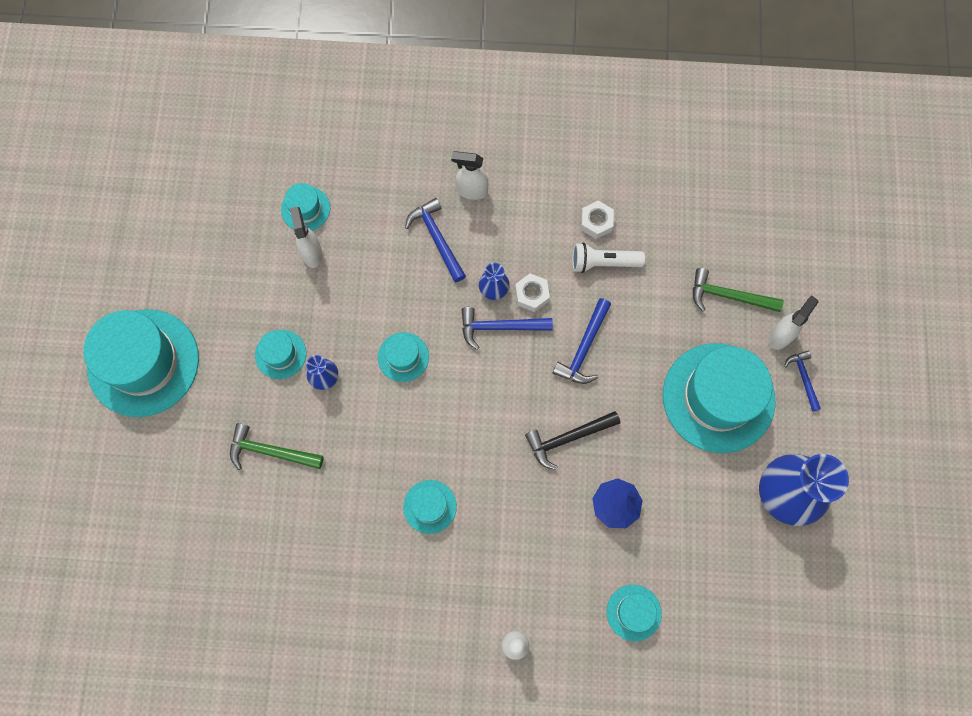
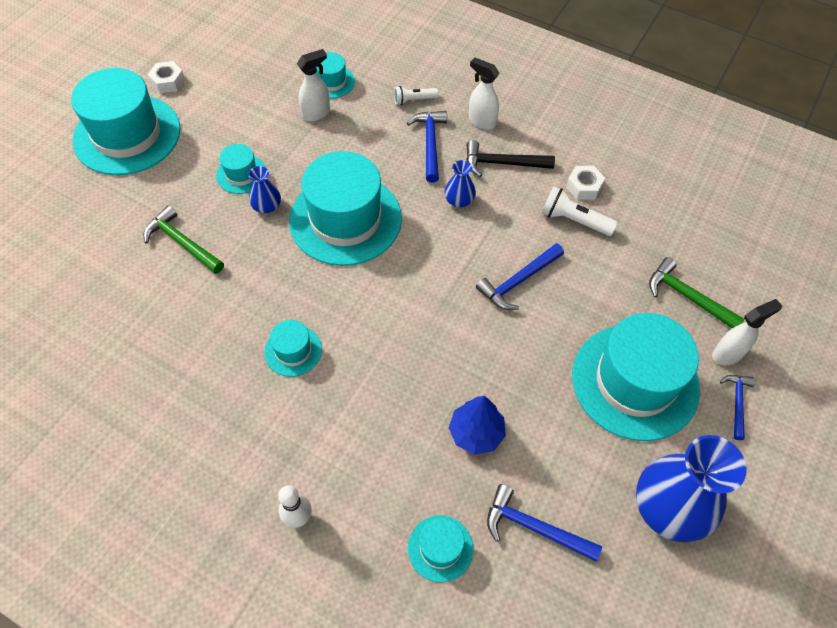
camera: 25 degrees right, 15 degrees down
white spray bottle [290,206,323,268] -> white spray bottle turned 45 degrees clockwise [297,49,330,121]
turquoise hat [378,332,429,382] -> turquoise hat [289,151,402,266], size x2.16
blue hammer [461,307,553,350] -> blue hammer moved to [487,484,602,562]
white nut [515,273,550,312] -> white nut moved to [148,61,185,93]
black hammer [525,411,620,470] -> black hammer moved to [466,140,555,177]
none -> white flashlight [394,86,438,105]

